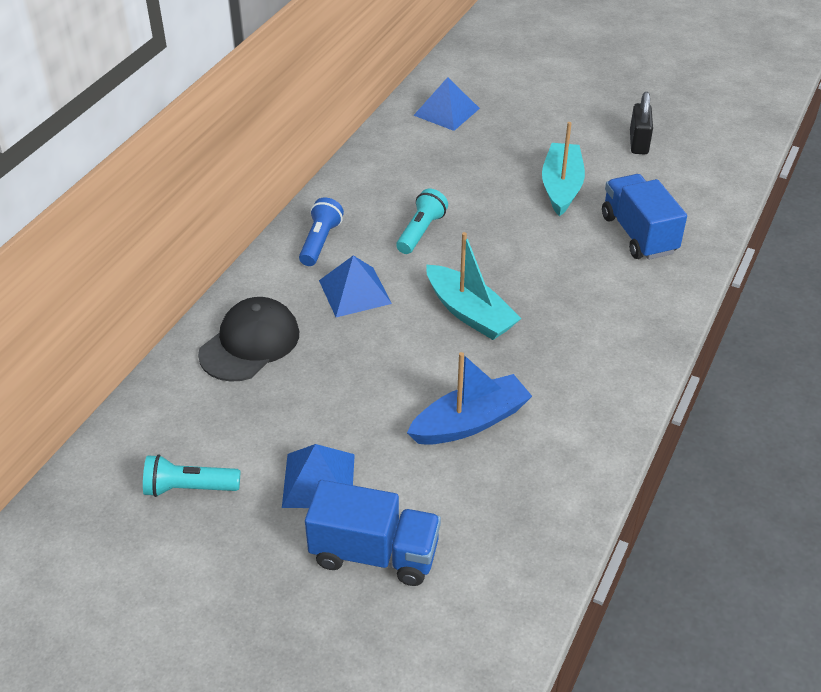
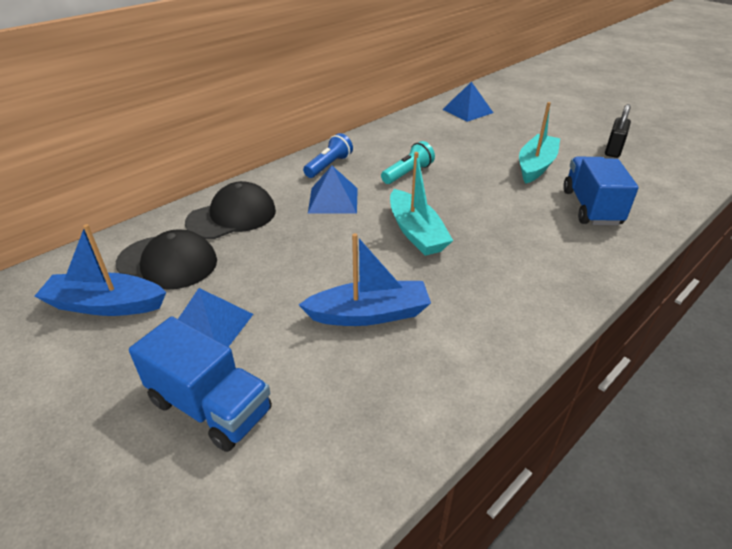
camera: 20 degrees right, 5 degrees down
turquoise flashlight [143,454,240,497] -> blue boat [34,224,166,316]
none -> black cap [116,229,217,290]

